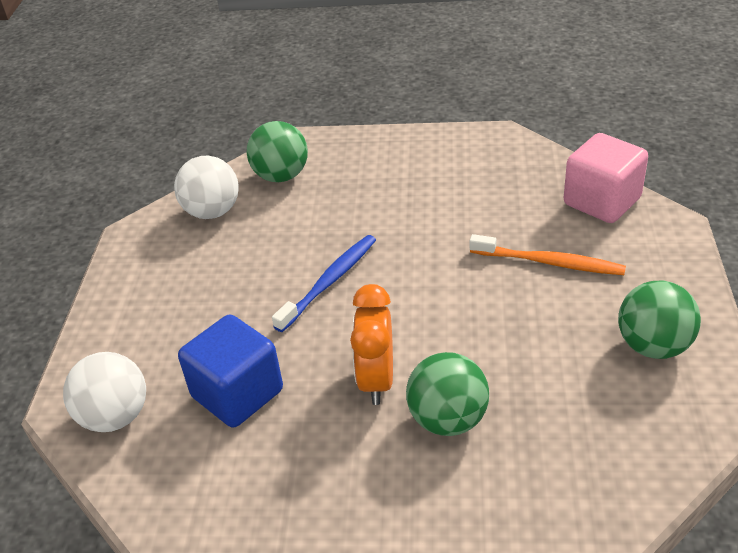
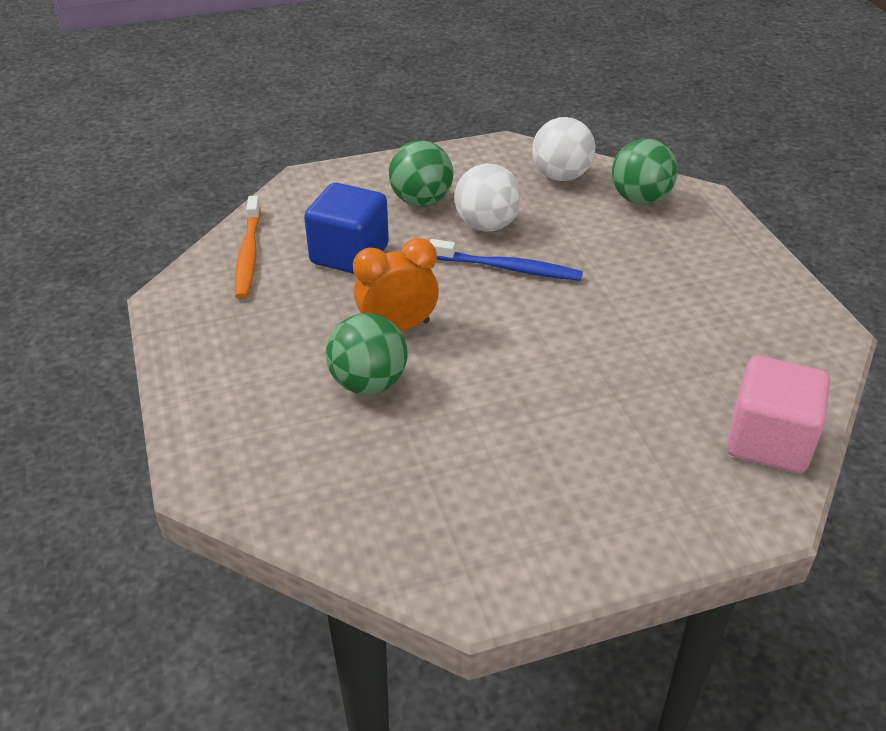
camera: 65 degrees right, 0 degrees up
white ball [63,352,146,432] -> white ball moved to [455,164,522,232]
orange toothbrush [470,234,626,275] -> orange toothbrush moved to [235,196,261,299]
green ball [618,281,701,359] -> green ball moved to [389,140,453,206]

